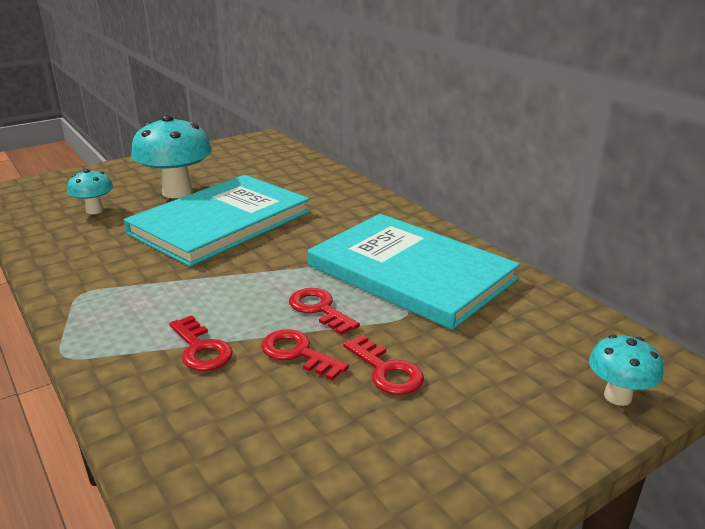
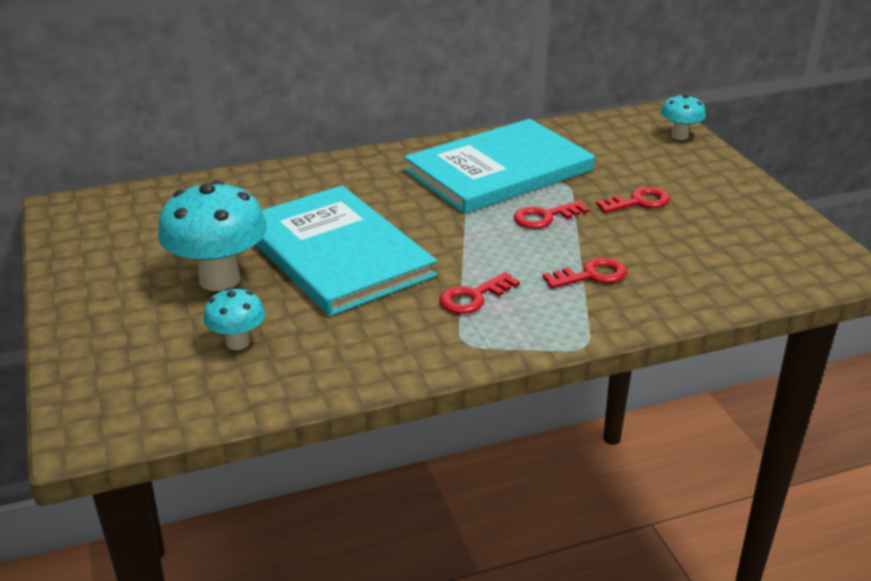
camera: 75 degrees left, 5 degrees up
red key [261,329,349,381] -> red key moved to [439,272,520,314]

